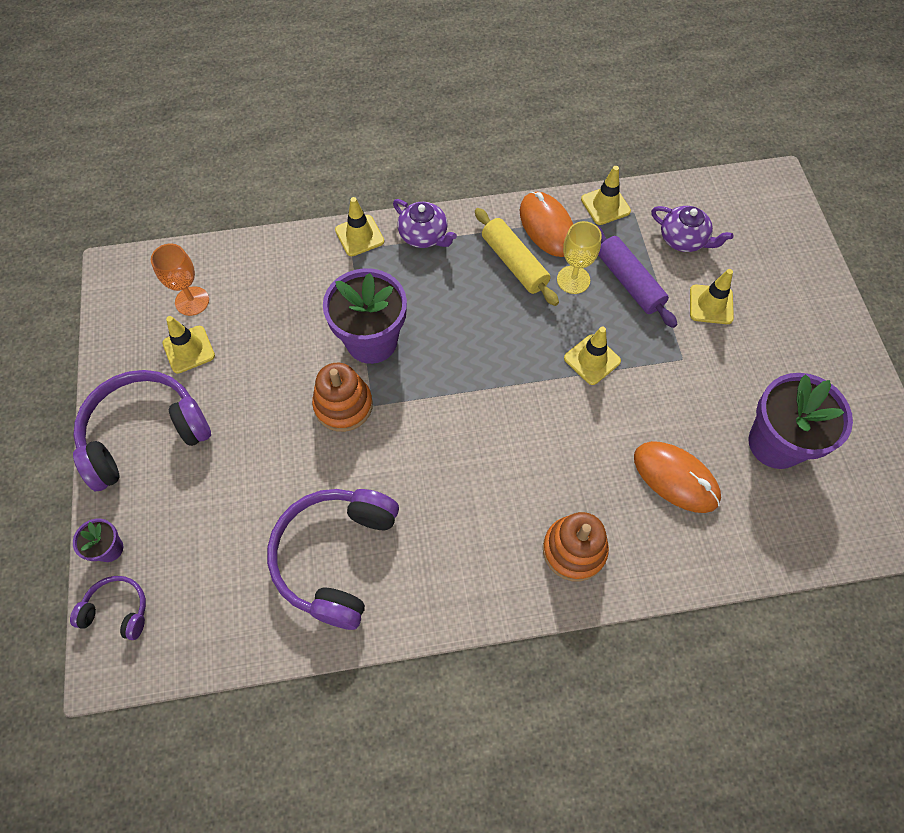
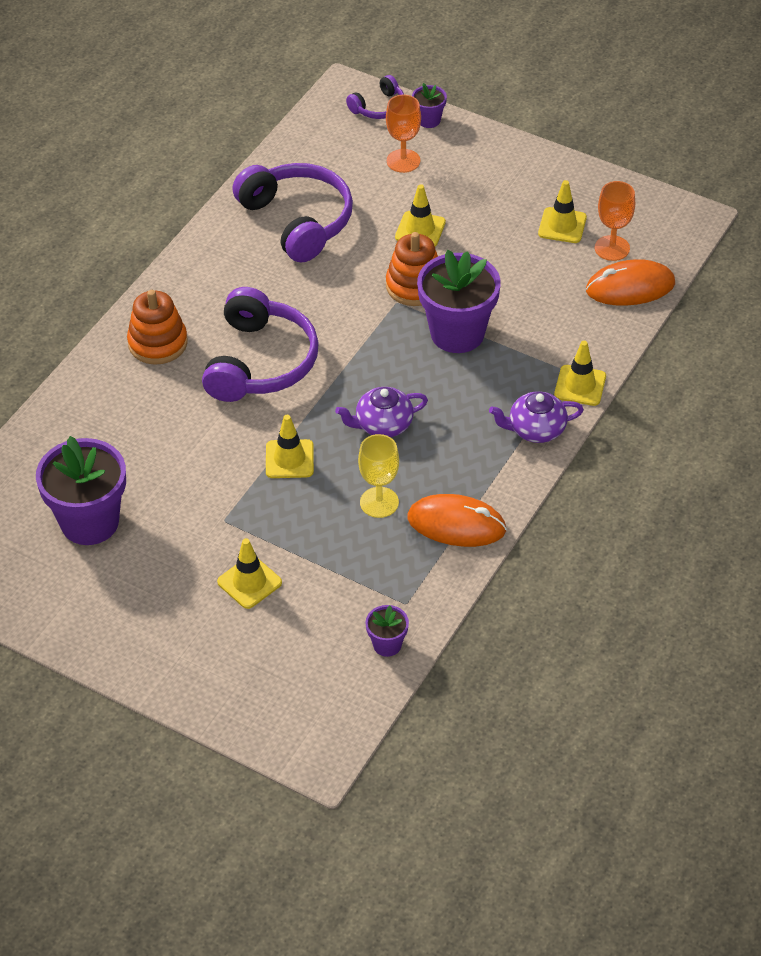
camera: 130 degrees right, 15 degrees down
purple headphones [73,370,211,491] -> purple headphones moved to [202,287,319,402]
yellow rolling pin [475,208,559,306] -> none
yellow traffic cone [581,166,631,225] -> yellow traffic cone moved to [395,184,446,247]
purple rolling pin [597,226,678,328] -> none
orange mouse [634,441,721,513] -> orange mouse moved to [586,259,675,306]
purple teapot [651,206,733,252] -> purple teapot moved to [335,387,428,437]
none -> purple flower pot [365,605,409,657]
none -> orange goblet [386,94,421,173]

